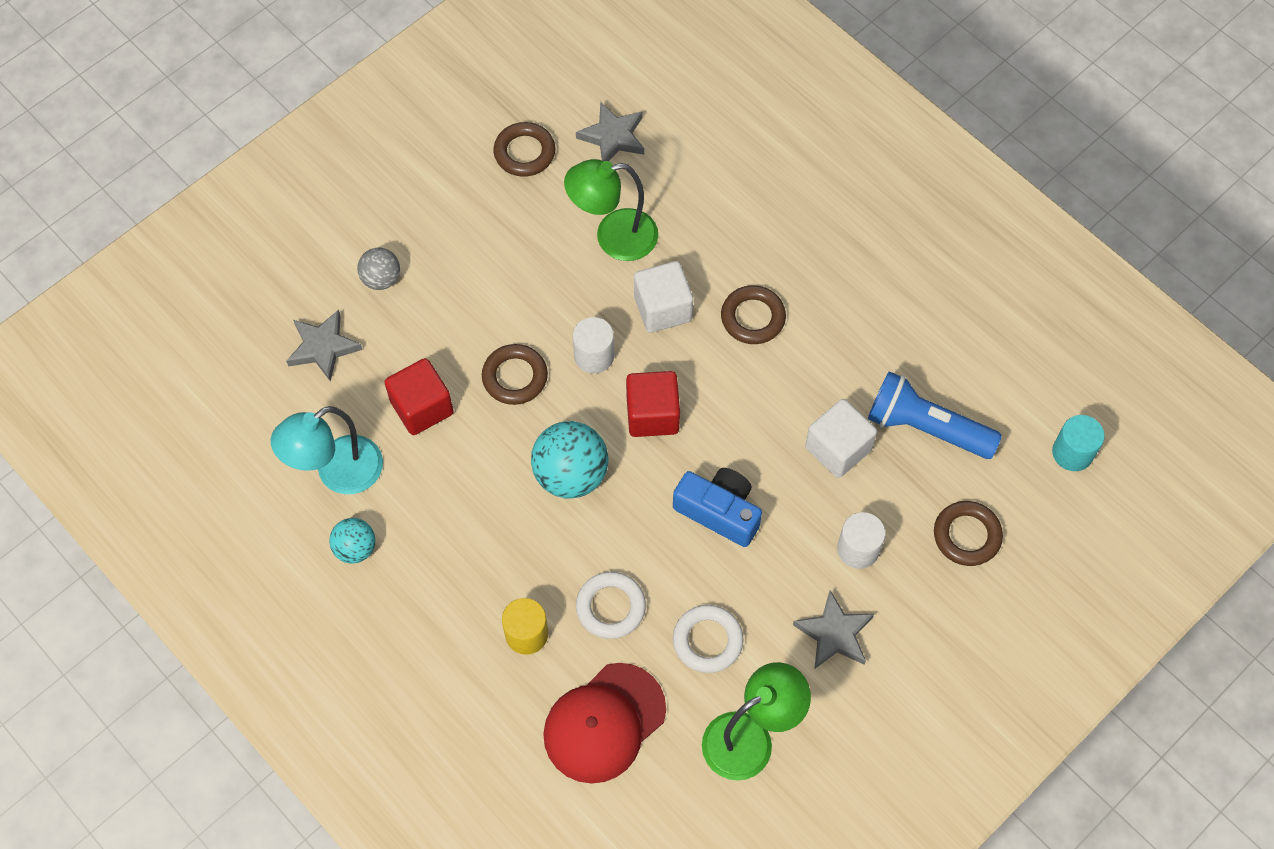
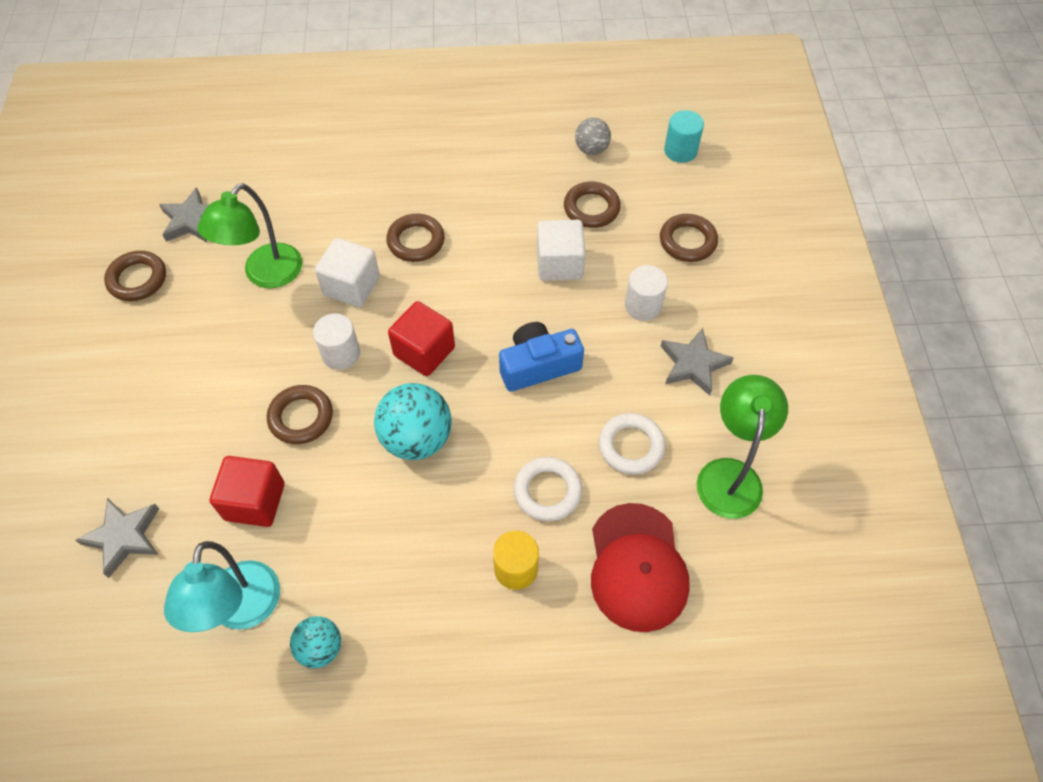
camera: 50 degrees left, 5 degrees down
grey ball [357,247,400,290] -> grey ball moved to [575,118,611,155]
blue flashlight [868,371,1002,459] -> brown ring [564,182,621,228]

